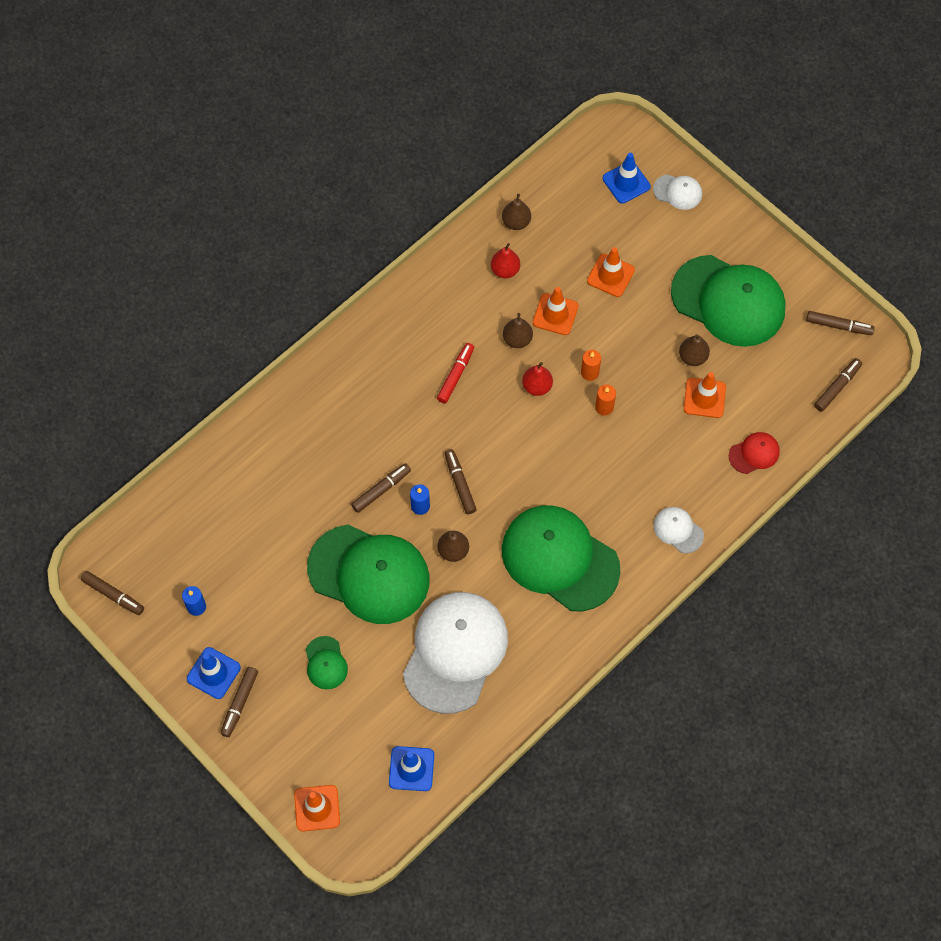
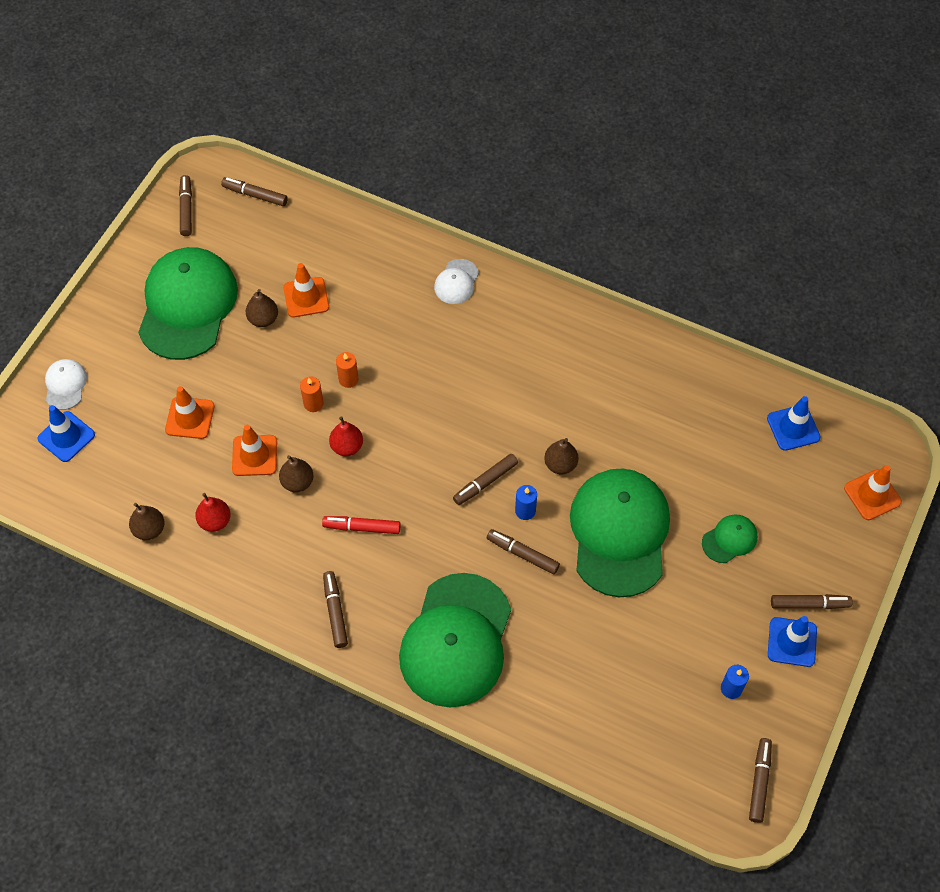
camera: 110 degrees left, 5 degrees down
white cap [403,592,508,714] -> none
green cap [502,505,621,611] -> green cap moved to [399,573,511,707]
red cap [729,432,780,474] -> none
none -> brown marker [323,571,348,648]

